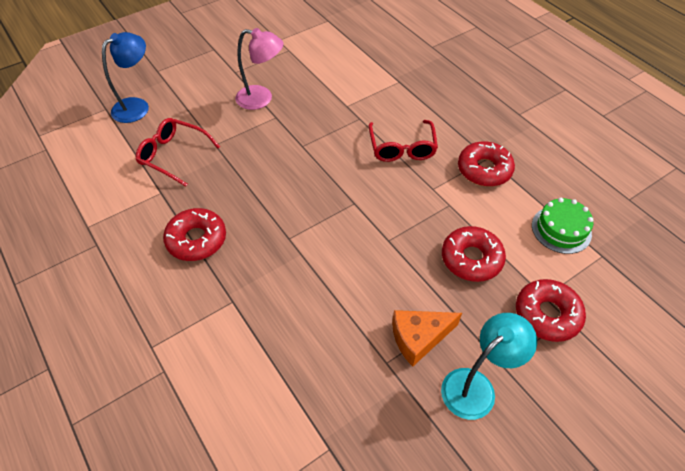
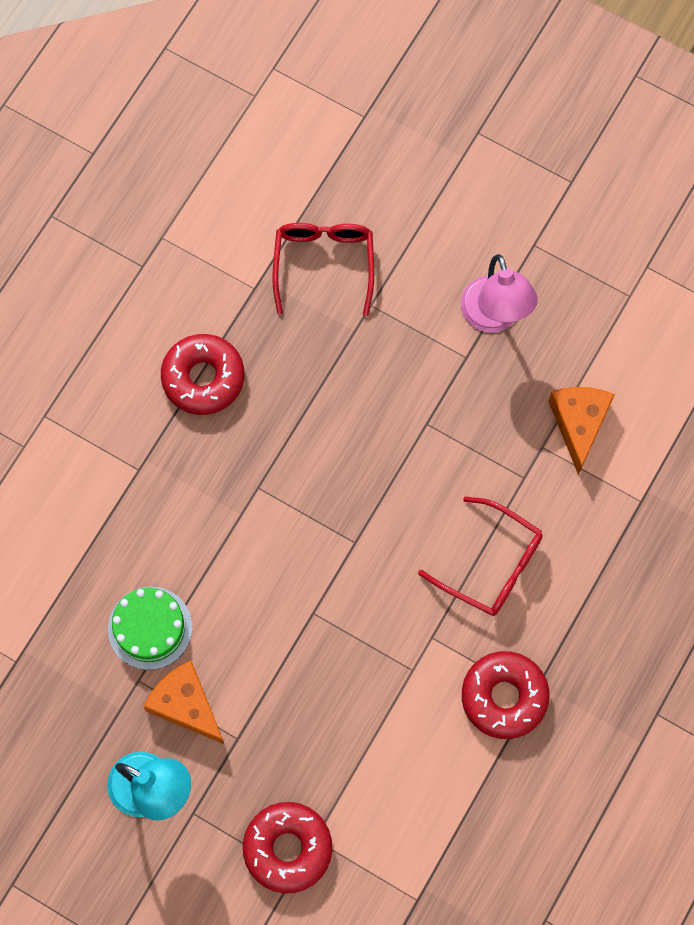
camera: 65 degrees right, 20 degrees up
blue lamp [102,32,149,123] -> none
red glasses [369,120,438,162] -> red glasses turned 120 degrees counterclockwise [418,497,543,616]
red donut [442,226,506,282] -> none
green cake [532,198,593,254] -> green cake moved to [108,587,192,670]
none -> orange cheese [548,387,615,475]

